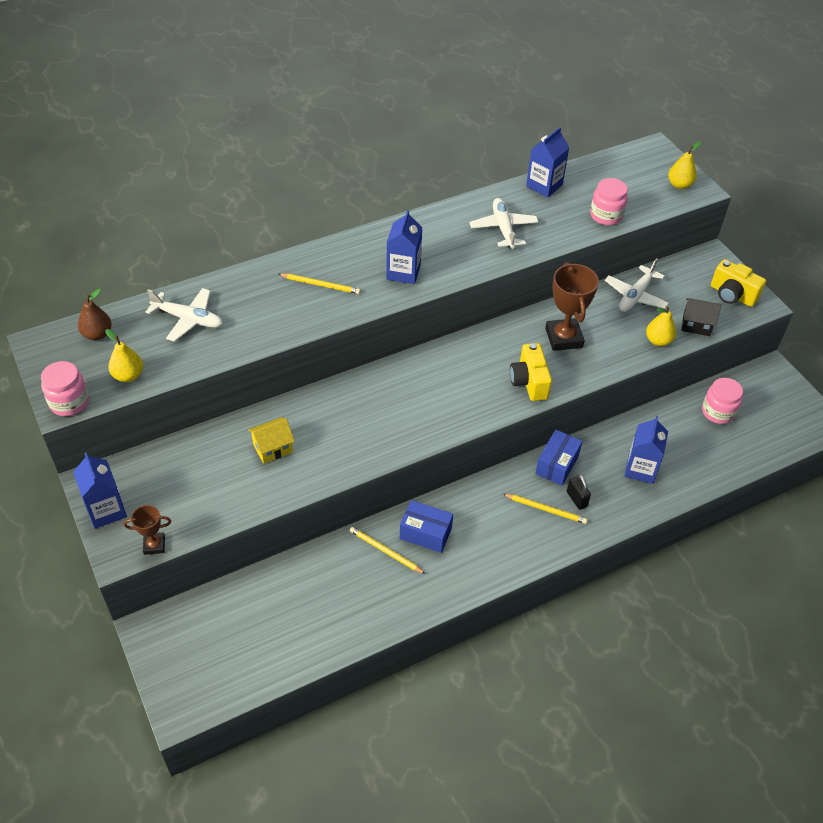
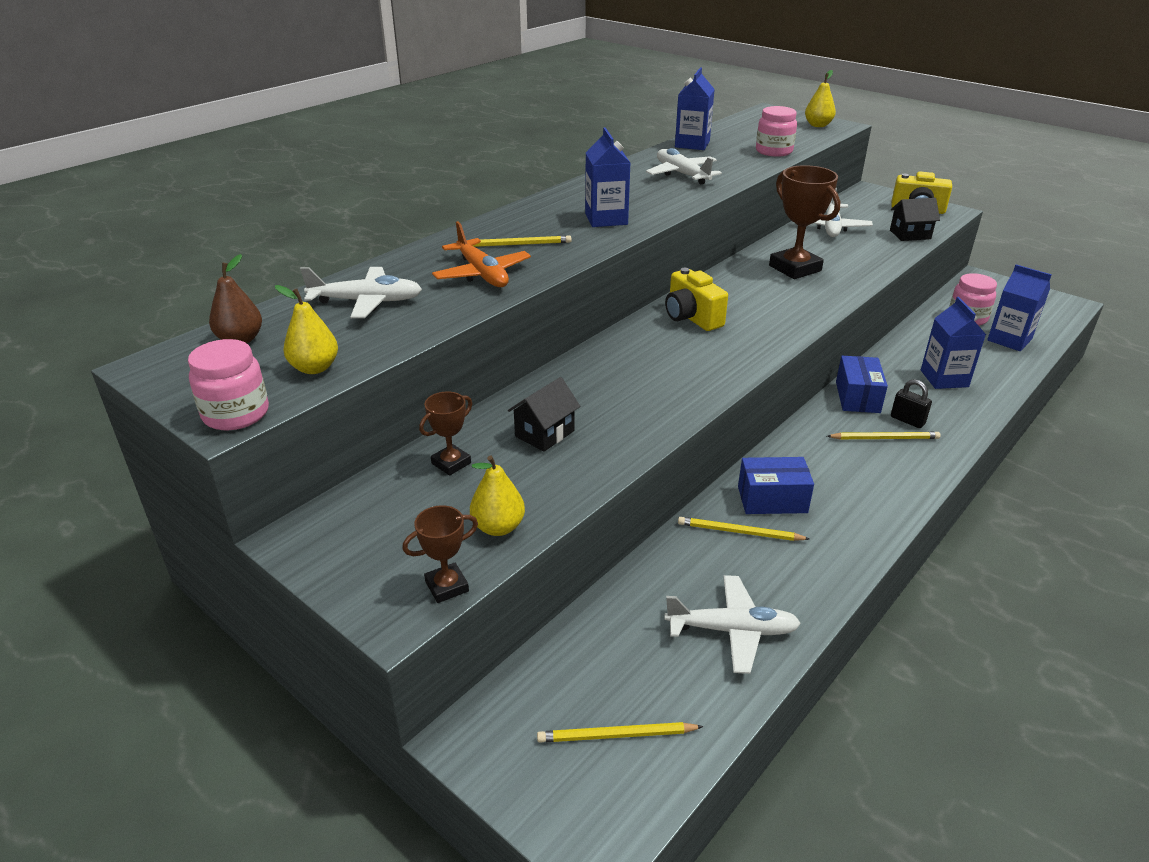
camera: 20 degrees left, 15 degrees down
blue carton [73,453,127,529] -> blue carton moved to [987,265,1052,351]
yellow house [248,417,295,464] -> black house [508,377,580,452]
yellow camera [510,343,552,401] -> yellow camera moved to [665,268,728,331]
yellow pear [646,306,676,346] -> yellow pear moved to [470,455,525,536]
none -> brown trophy [419,392,472,476]
none -> orange plane [432,221,531,287]
none -> yellow pencil [537,722,704,743]
none -> white plane [664,575,801,674]

